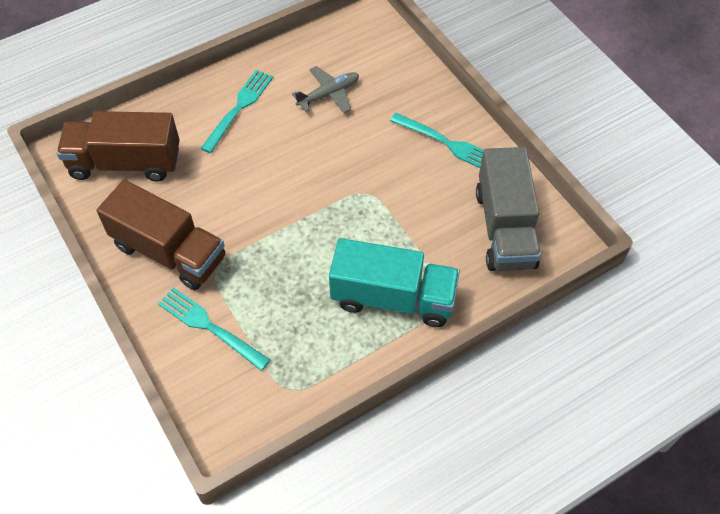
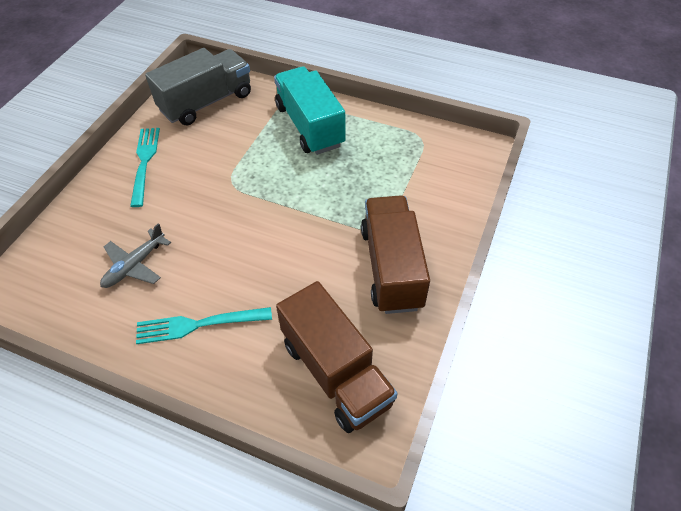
camera: 125 degrees left, 5 degrees down
turquoise fork [158,287,270,371] -> none
grey plane [292,66,359,113] -> grey plane turned 75 degrees counterclockwise [100,223,171,288]

